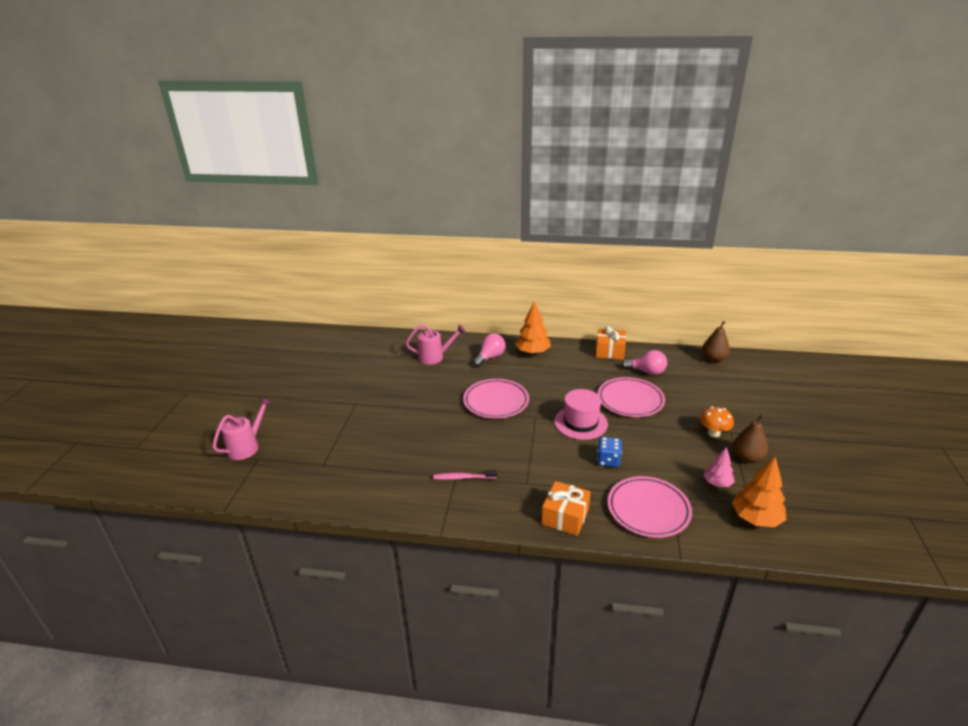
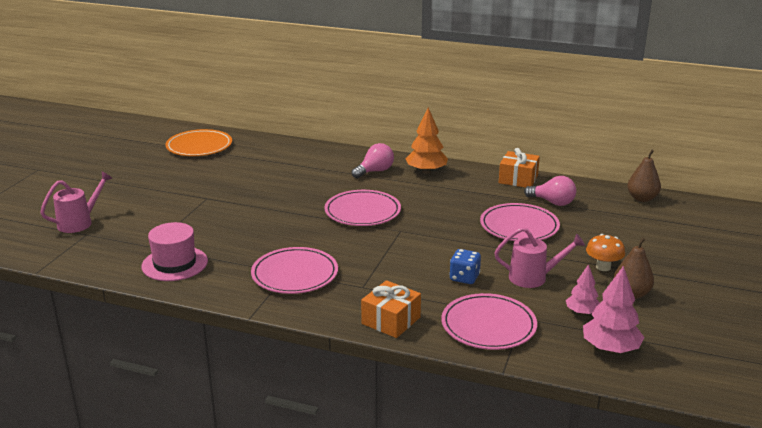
camera: 10 degrees right, 5 degrees down
pink watering can [406,324,466,364] -> pink watering can moved to [494,227,585,288]
pink toothbrush [433,470,497,480] -> pink plate [251,247,338,294]
pink hat [554,389,608,440] -> pink hat moved to [141,222,208,281]
orange tree [732,457,786,528] -> pink tree [583,266,644,353]
none -> orange plate [165,129,232,156]

